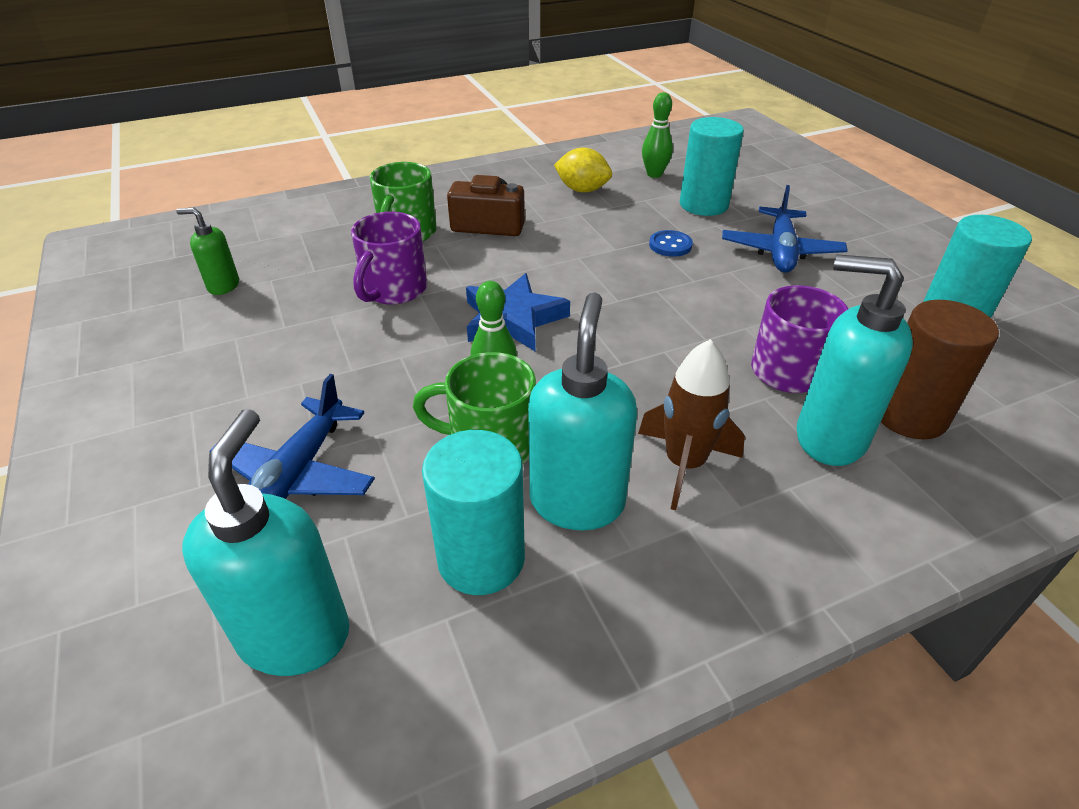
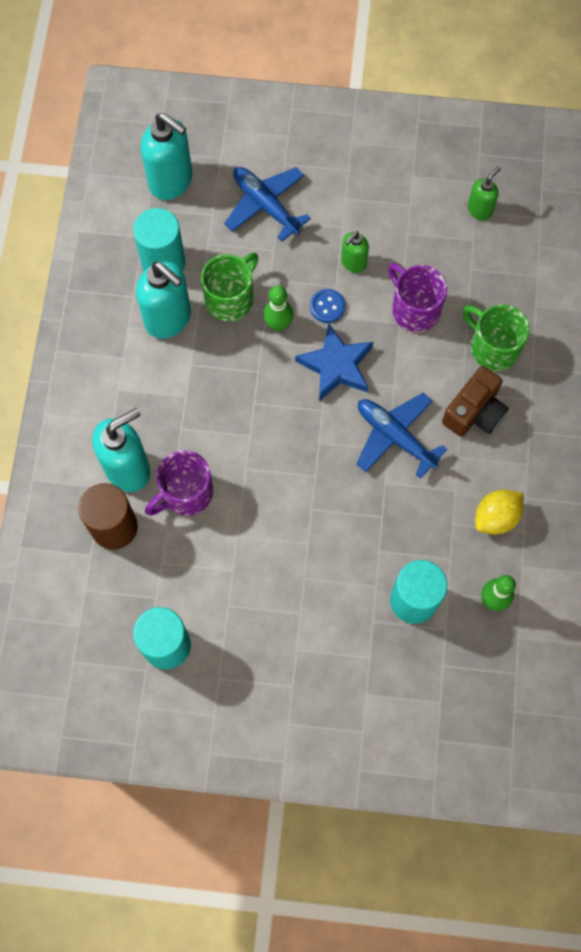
camera: 120 degrees right, 30 degrees up
brown rocket [638,339,745,511] -> none
blue button [649,230,693,257] -> blue button moved to [310,289,345,323]
blue plane [722,185,848,273] -> blue plane moved to [356,393,447,479]
none -> green soap dispenser [341,231,369,273]

